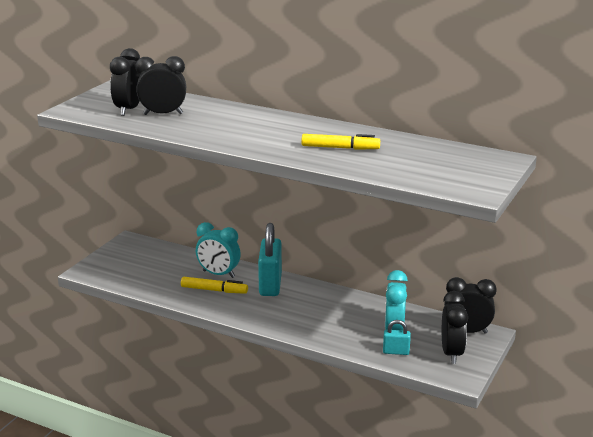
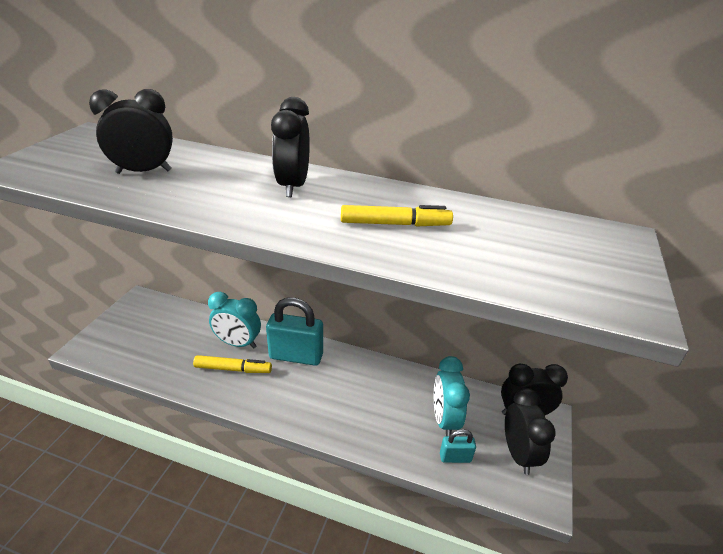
camera: 10 degrees left, 10 degrees up
black clock [110,48,142,116] -> black clock moved to [271,97,310,197]
turquoise padlock [258,223,282,296] -> turquoise padlock turned 75 degrees counterclockwise [266,297,323,366]

